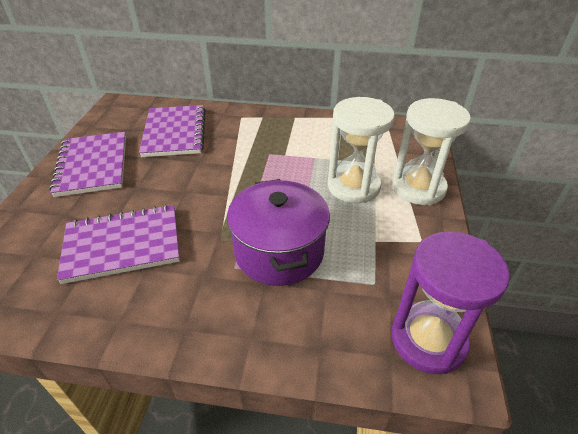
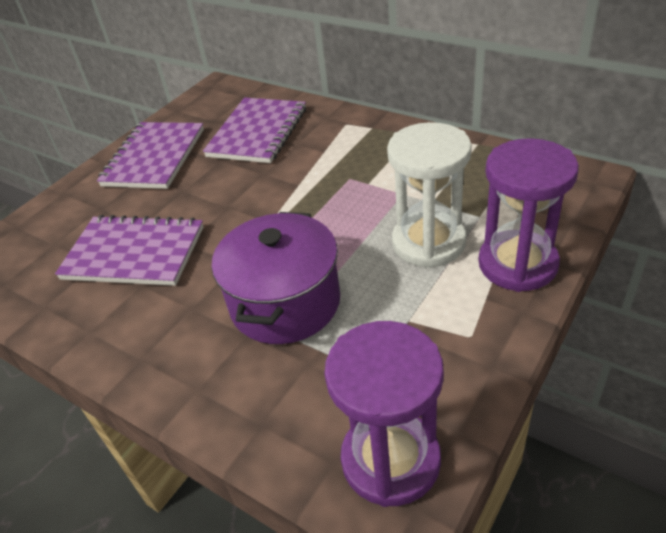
camera: 30 degrees right, 0 degrees up
white hourglass [392,98,471,205] -> purple hourglass [478,138,579,292]

